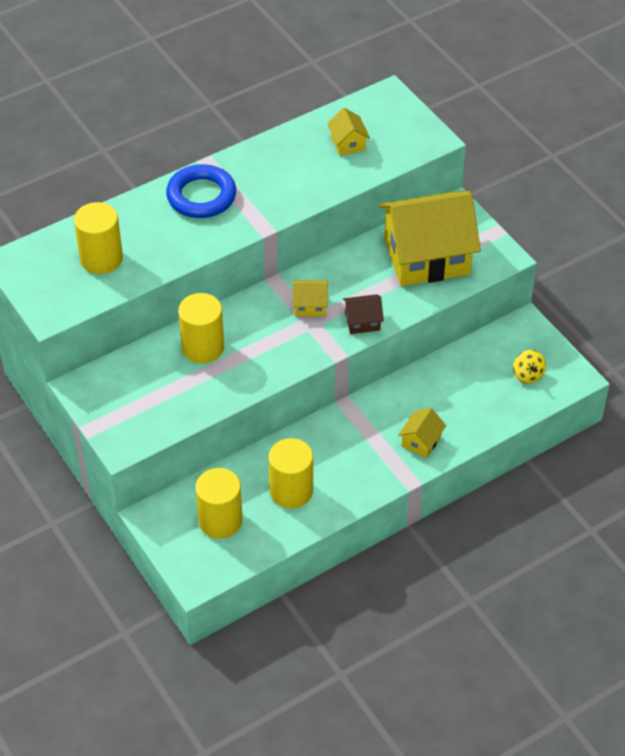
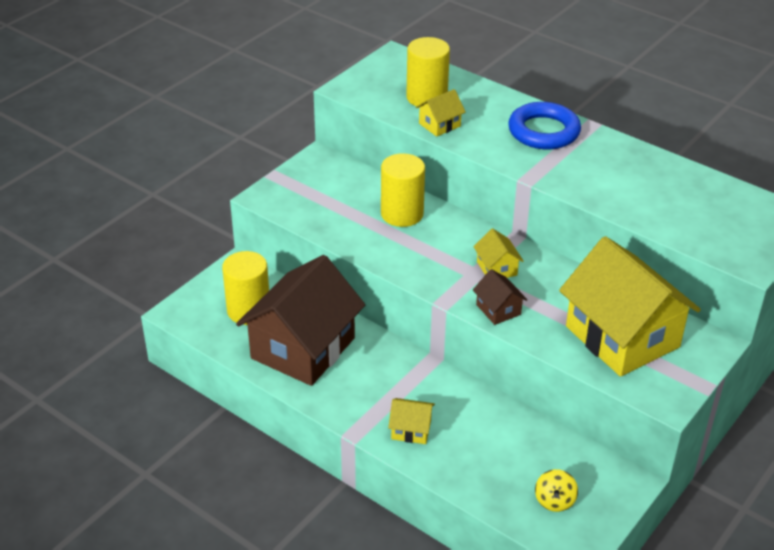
camera: 70 degrees right, 10 degrees down
yellow cylinder [269,438,313,509] -> brown house [236,255,365,386]
yellow house [327,108,370,156] -> yellow house moved to [416,89,466,137]
yellow spinning top [513,350,546,384] -> yellow spinning top turned 45 degrees counterclockwise [535,469,578,512]

